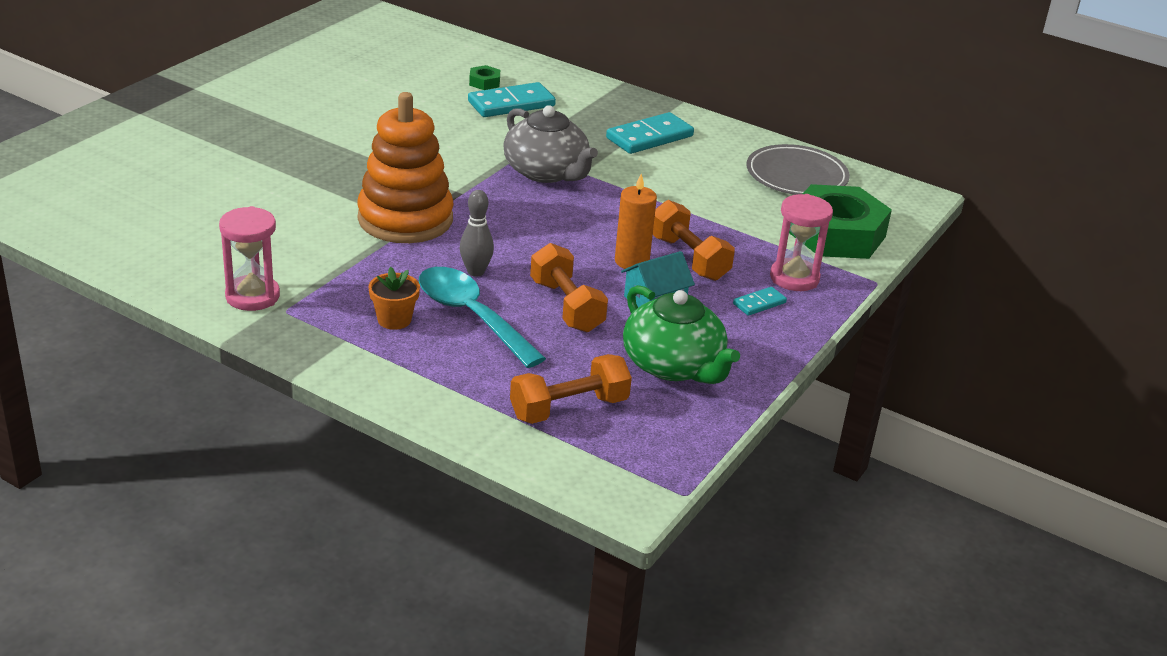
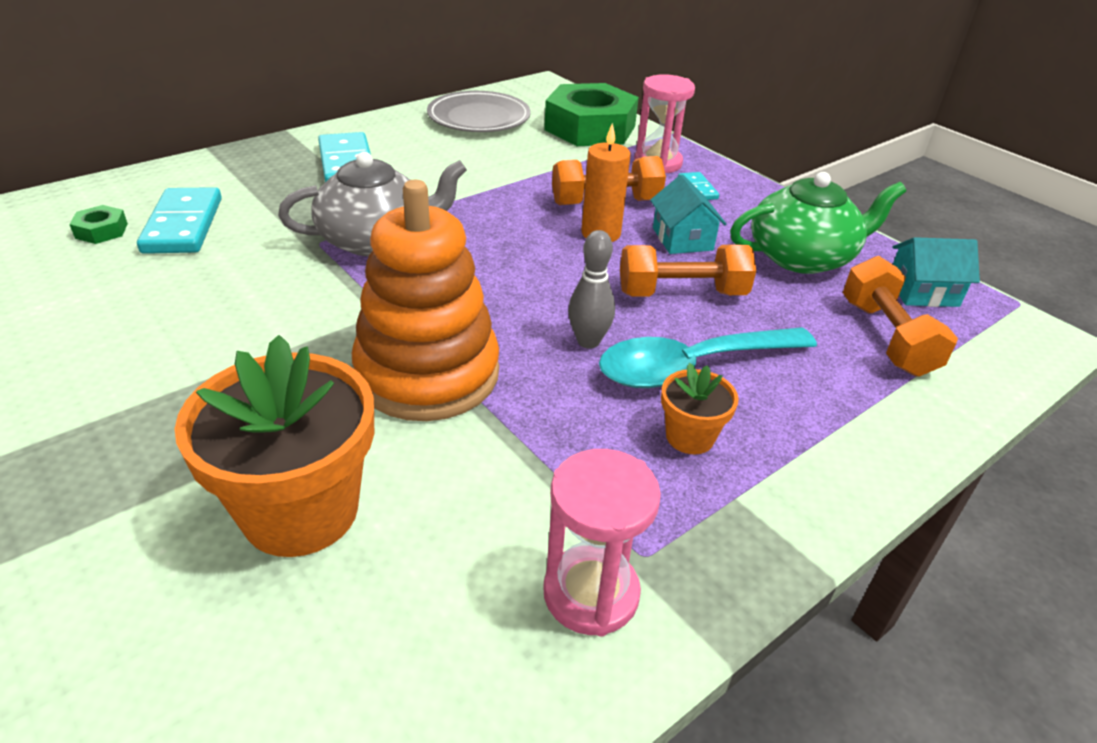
camera: 70 degrees left, 5 degrees up
none -> orange flower pot [175,335,374,557]
none -> turquoise house [893,237,980,307]

